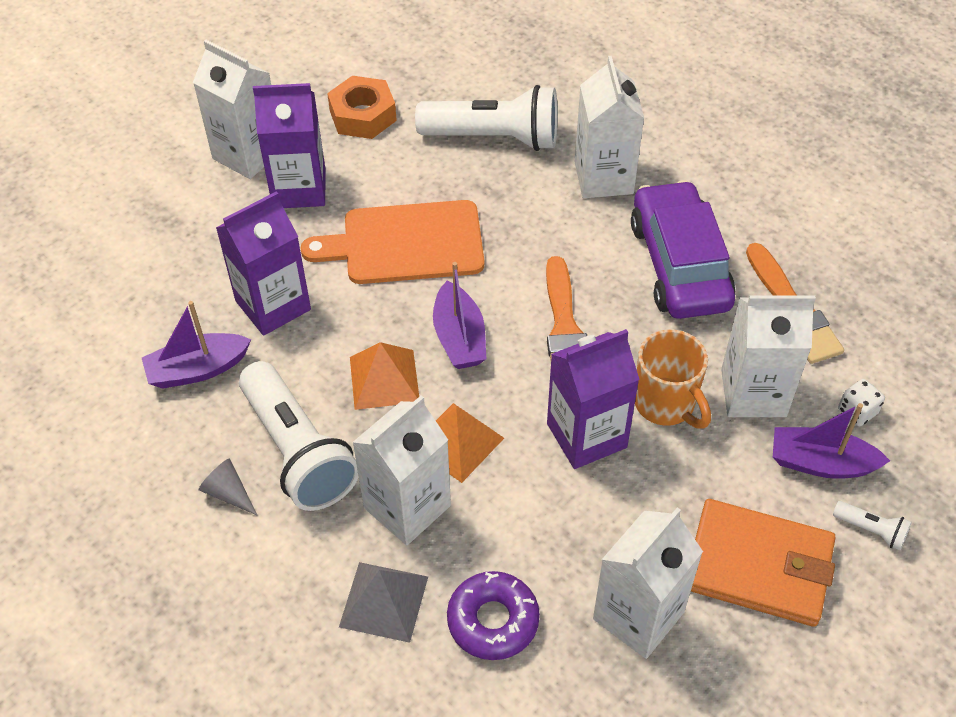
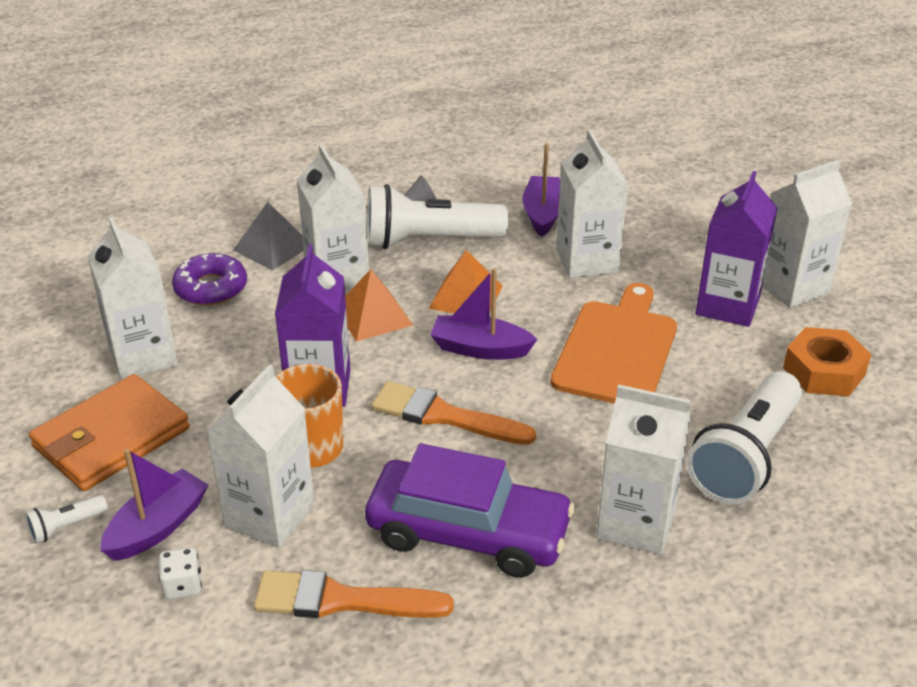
camera: 115 degrees right, 15 degrees down
purple carton [216,191,311,336] -> white carton [556,130,628,278]

